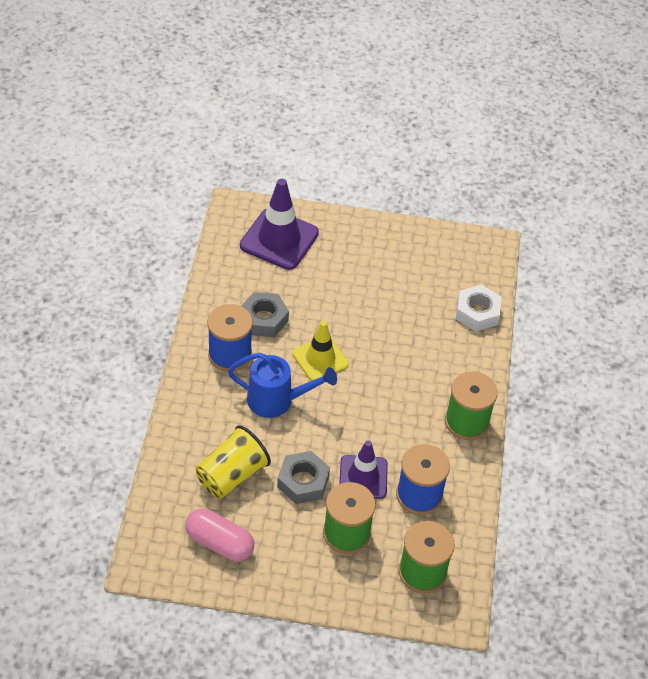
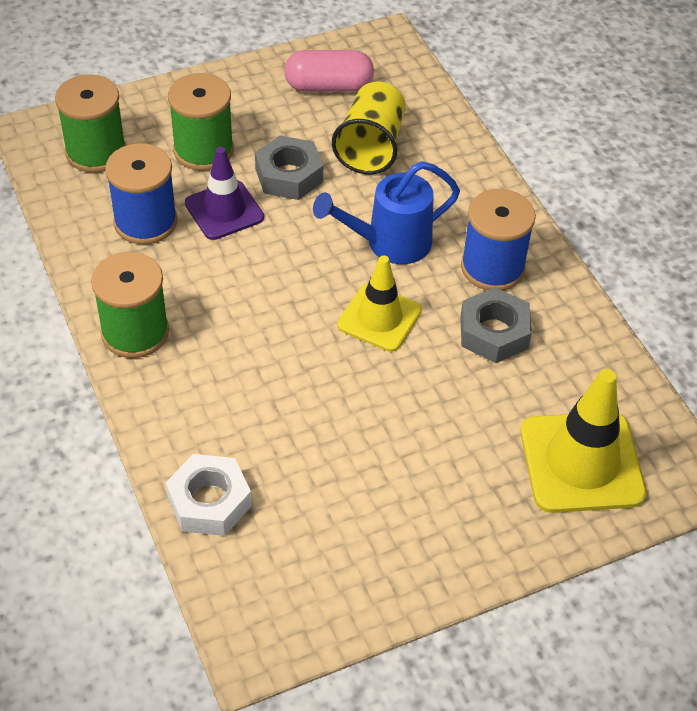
camera: 150 degrees right, 0 degrees up
purple traffic cone [240,179,319,270] -> yellow traffic cone [520,369,647,513]

